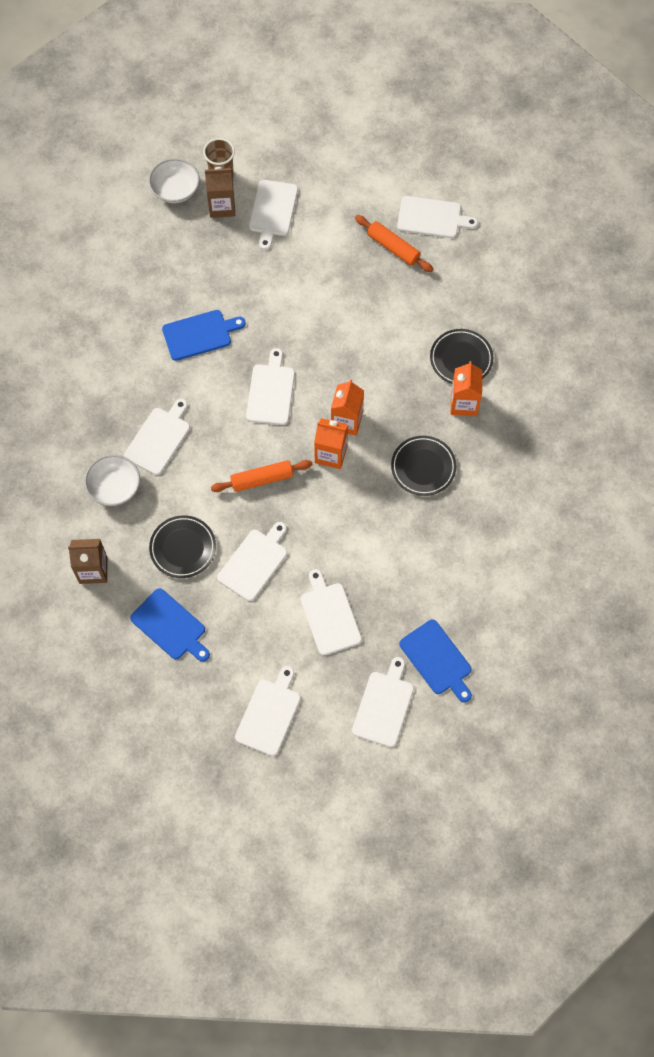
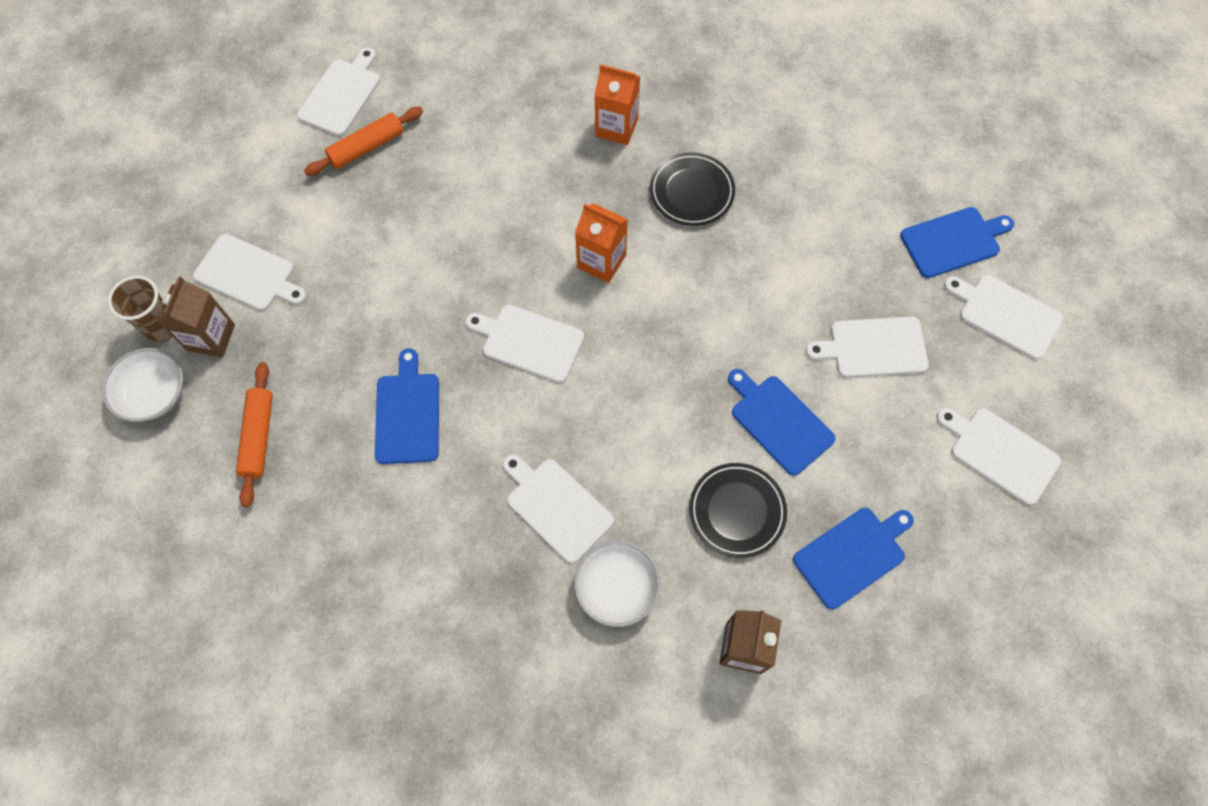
camera: 75 degrees left, 0 degrees up
orange rolling pin [211,460,313,492] -> orange rolling pin moved to [236,362,273,507]
white cutting board [217,522,287,601] -> blue cutting board [728,369,836,476]
orange carton [314,418,348,469] -> none
black plate [430,329,493,384] -> none

